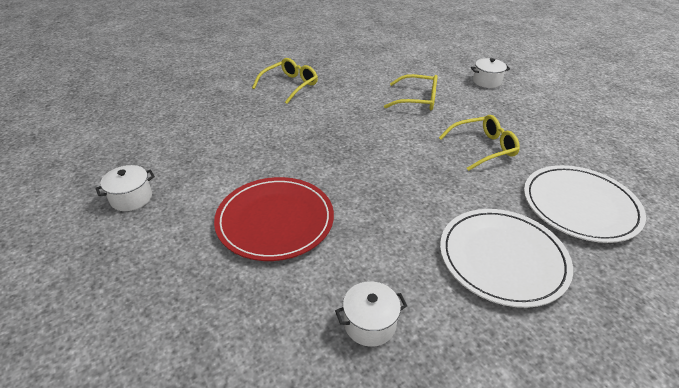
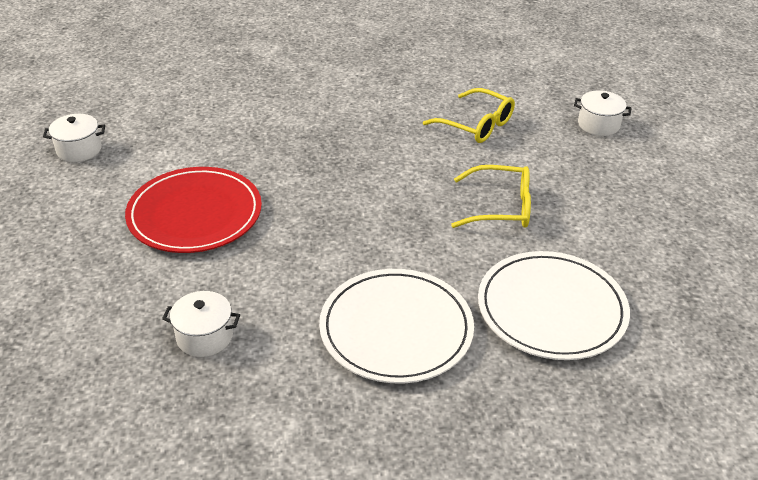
camera: 25 degrees right, 0 degrees up
yellow glasses [252,58,318,104] -> none

